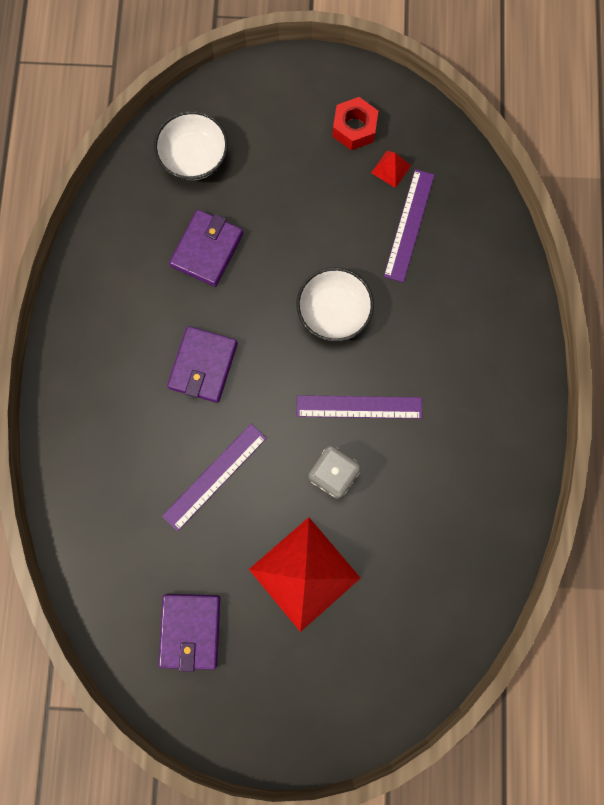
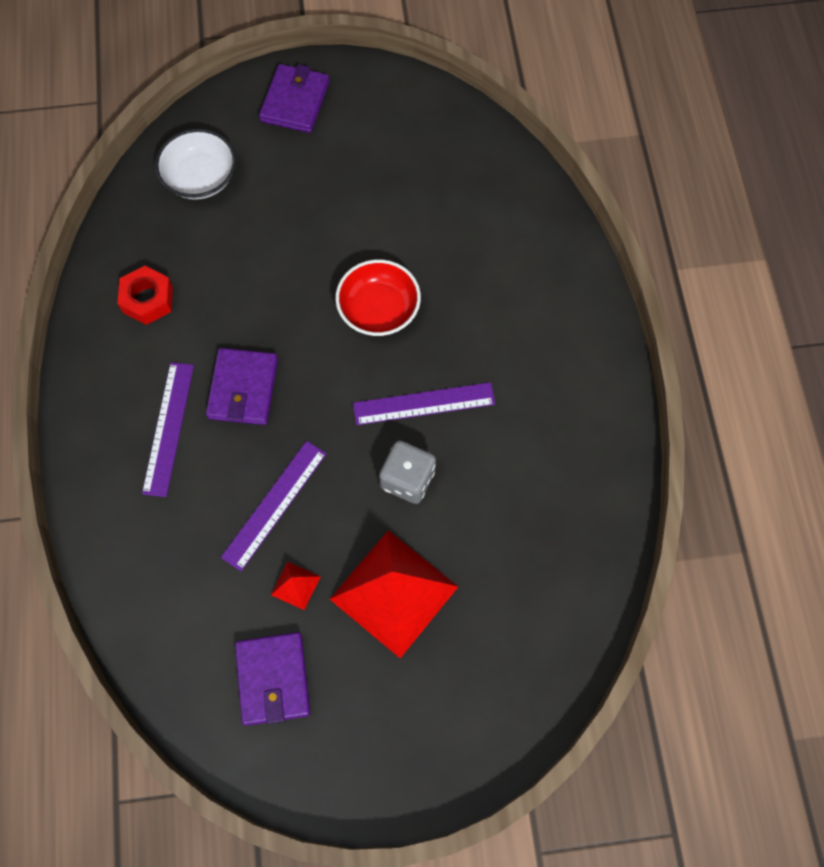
camera: 10 degrees left, 10 degrees down
purple wallet [169,210,243,287] -> purple wallet moved to [259,64,330,133]
white bowl [296,267,374,342] -> red bowl [335,259,421,336]
red nut [332,97,378,150] -> red nut moved to [117,266,173,325]
red pyramid [371,151,411,188] -> red pyramid moved to [271,562,321,610]
purple ruler [384,169,434,282] -> purple ruler moved to [142,362,194,497]

